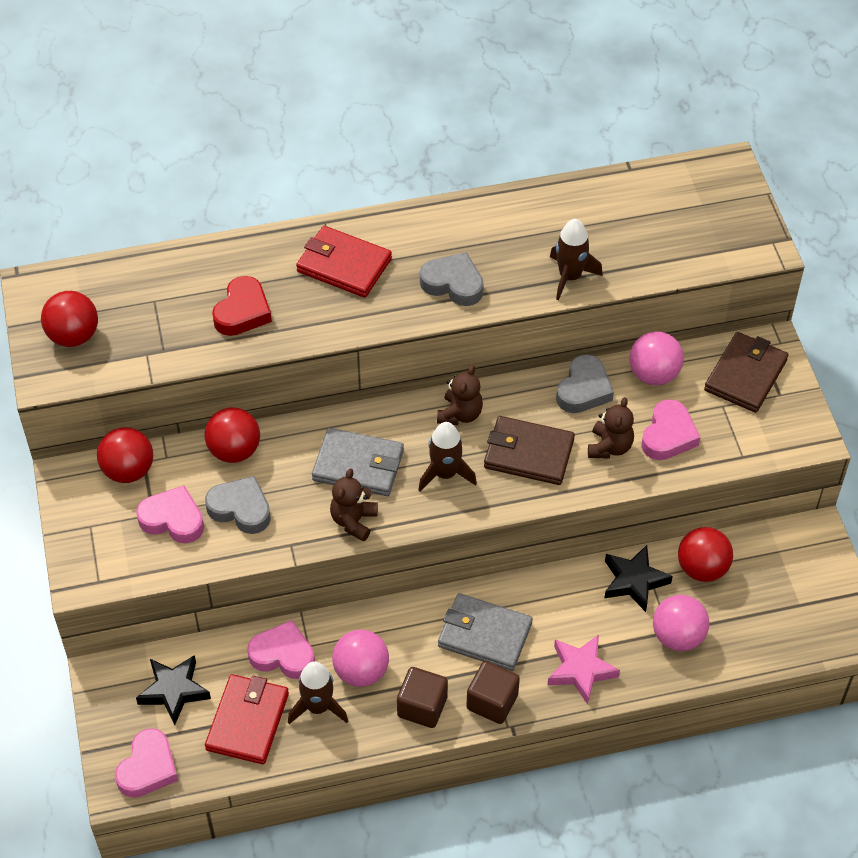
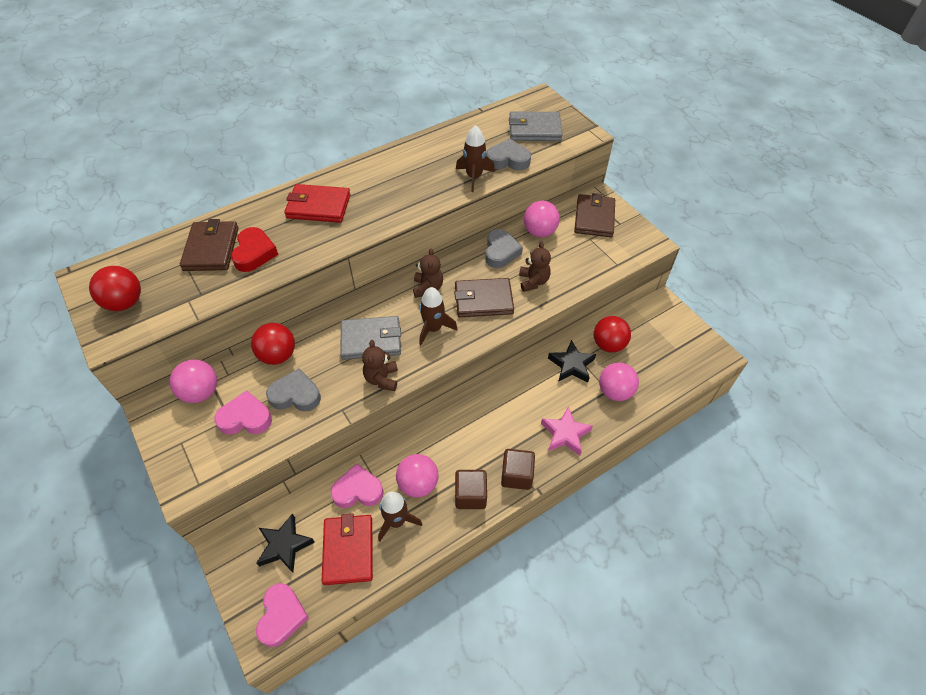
camera: 20 degrees left, 0 degrees up
red ball [97,427,153,483] -> pink ball [170,359,217,403]
grey heart [420,252,484,306] -> grey heart moved to [486,138,531,171]
grey wallet [438,593,533,671] -> grey wallet moved to [509,112,563,141]
pink heart [641,399,701,460] -> none
none -> brown wallet [180,219,238,271]

